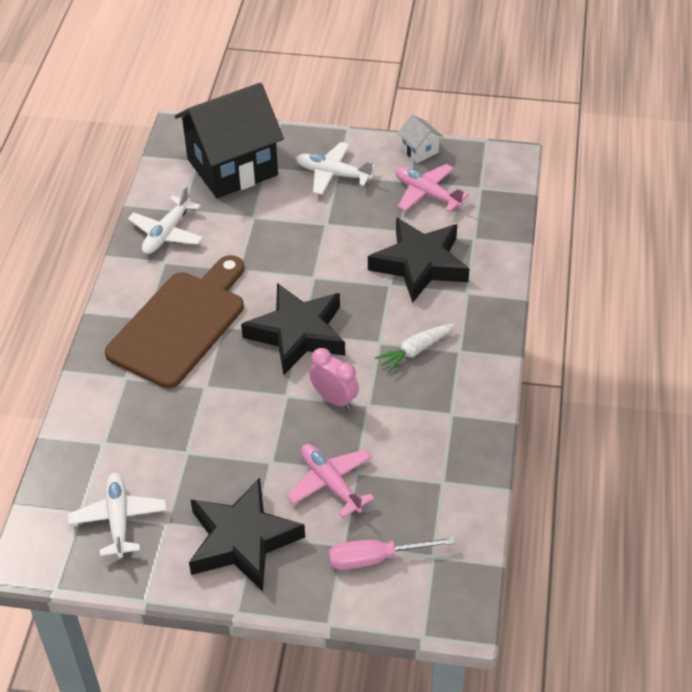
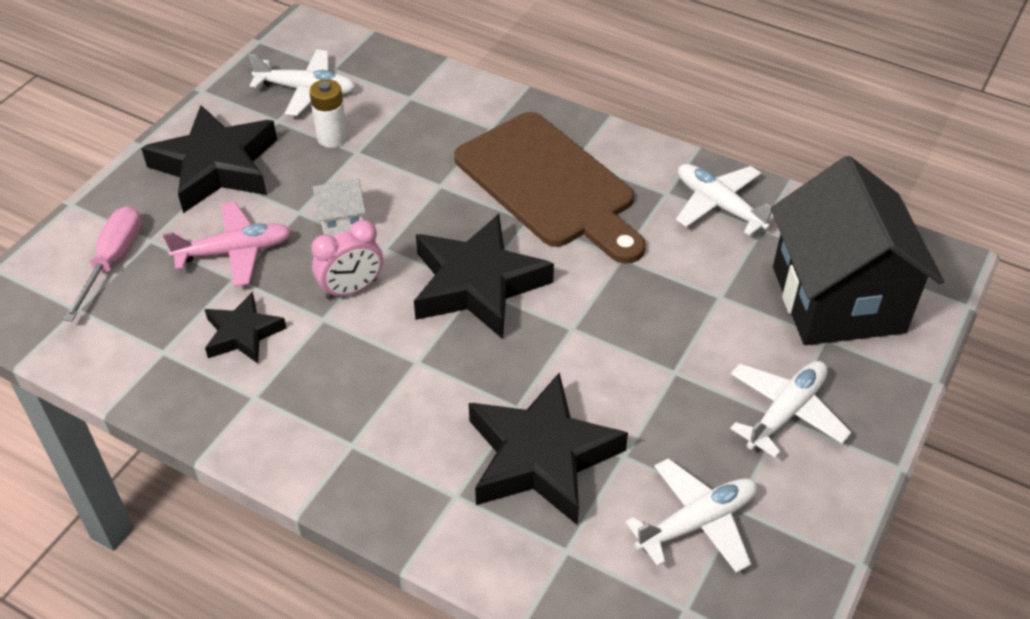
camera: 110 degrees right, 0 degrees up
white carrot [375,324,455,373] -> none
pink plane [395,164,469,212] -> white plane [626,458,757,573]
white house [398,115,443,163] -> white house moved to [312,178,366,236]
none -> black star [204,292,286,363]
none -> white battery [309,79,348,148]

